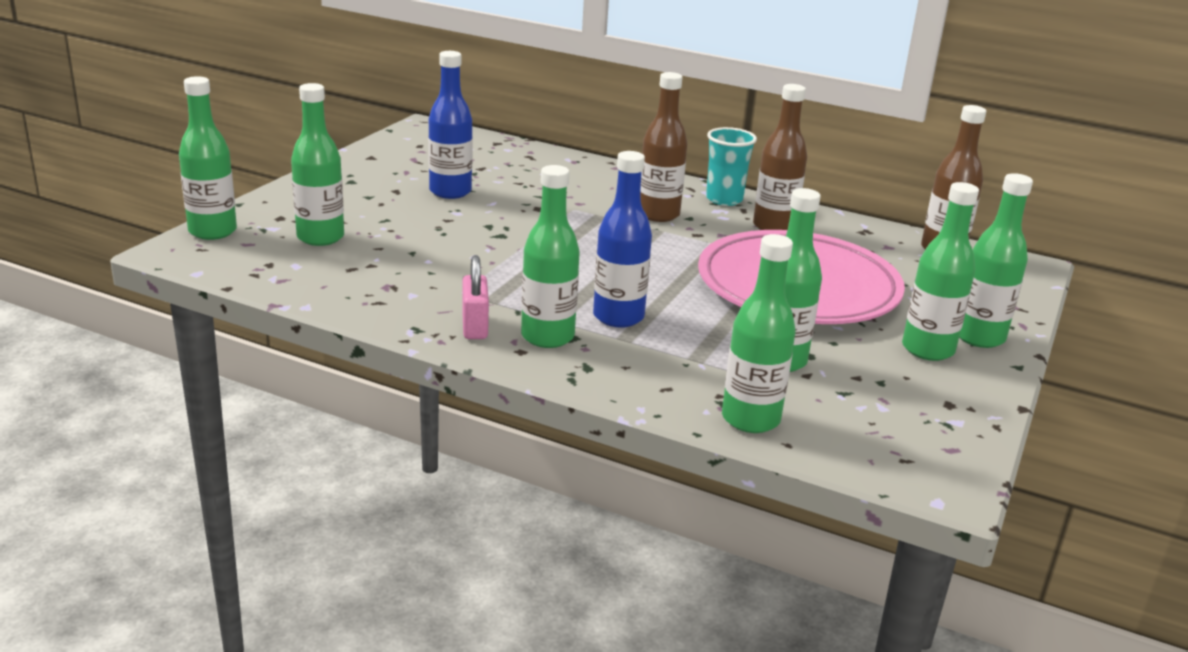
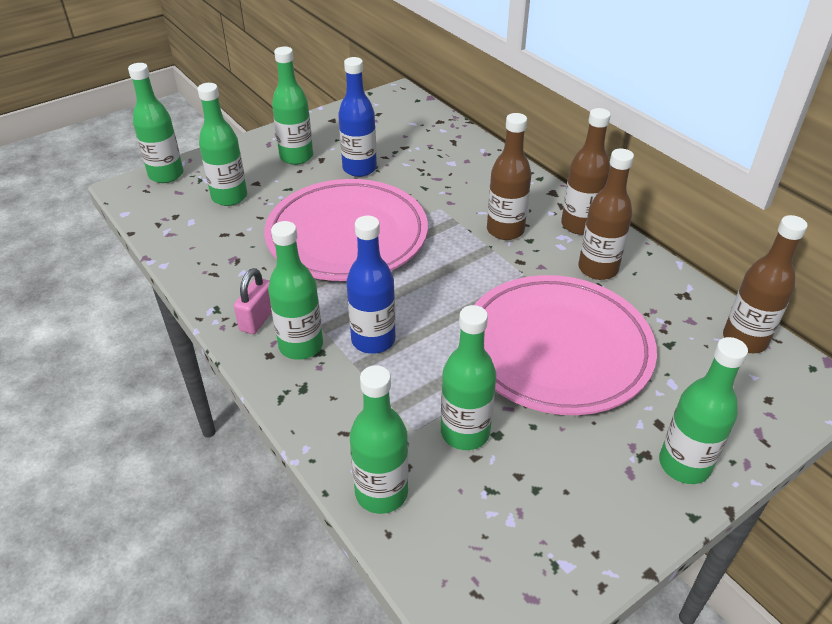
camera: 30 degrees right, 15 degrees up
turquoise cup [706,127,757,206] -> brown bottle [561,108,611,235]
green bottle [902,182,979,361] -> green bottle moved to [272,47,313,165]
none -> pink plate [264,179,428,281]

